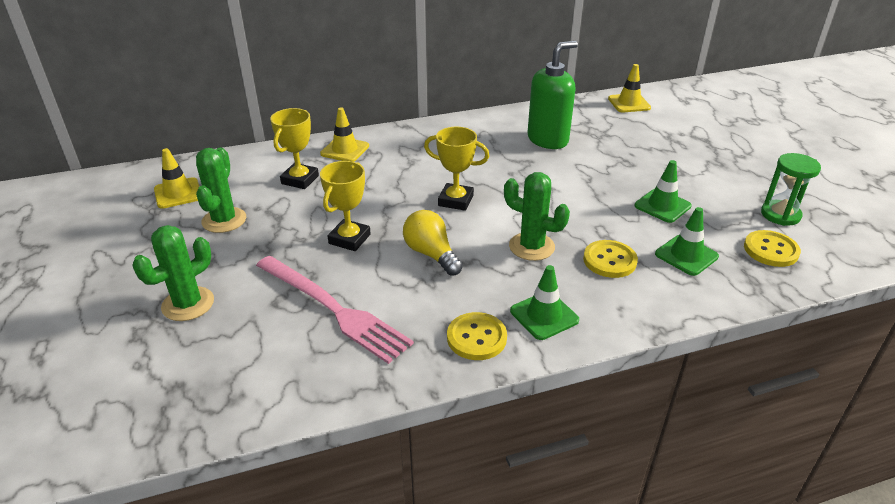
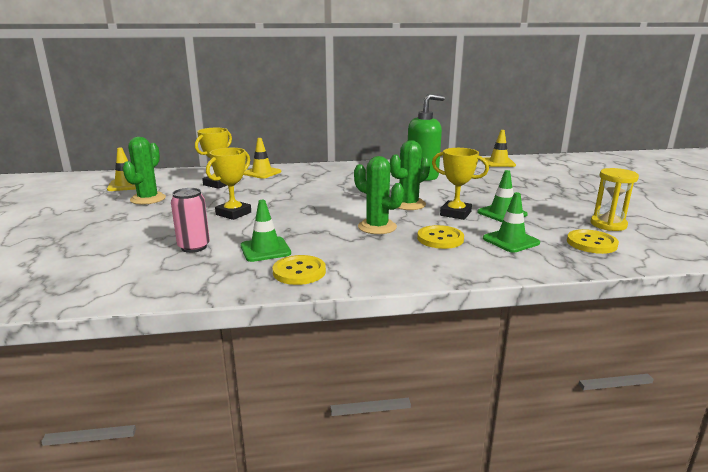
camera: 10 degrees right, 15 degrees down
green cactus [132,225,214,321] -> green cactus moved to [390,140,430,210]
pink fork [256,256,414,364] -> pink can [171,188,210,253]
yellow light bulb [403,210,463,276] -> none
yellow trophy [424,127,489,211] -> yellow trophy moved to [432,148,489,220]
green traffic cone [510,265,579,340] -> green traffic cone moved to [240,200,291,262]
green hourglass [761,153,821,226] -> yellow hourglass [590,168,639,231]

